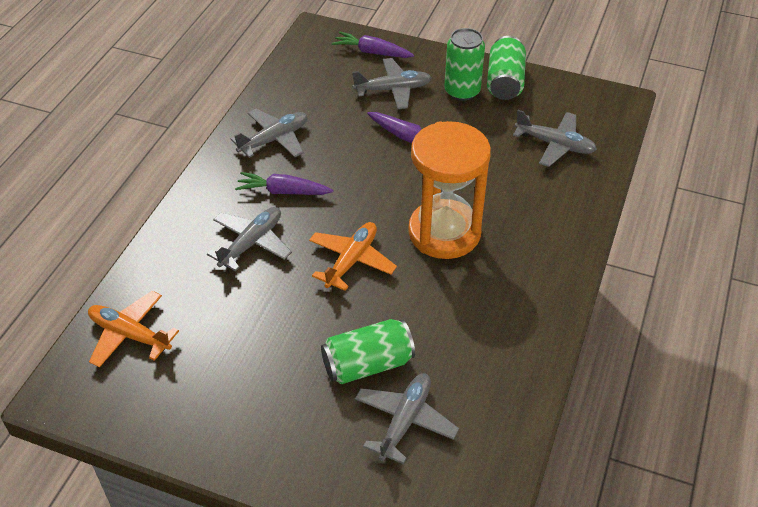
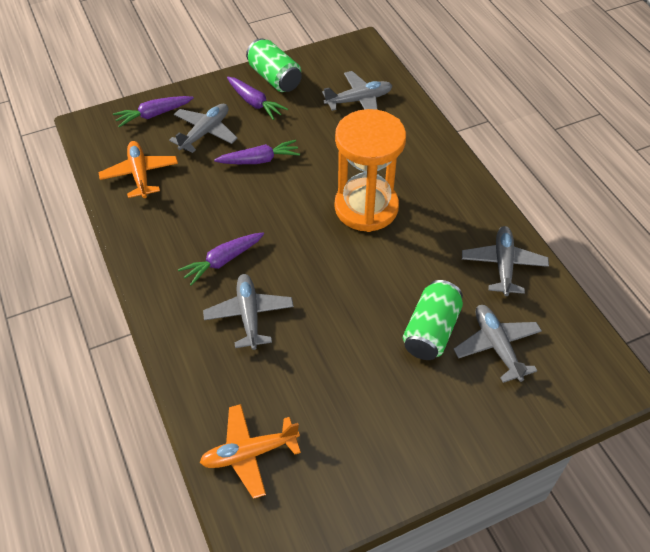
camera: 45 degrees left, 5 degrees up
grey plane [231,109,307,158] -> grey plane moved to [462,226,549,296]
orange plane [309,222,397,291] -> orange plane moved to [98,141,178,198]
green can [444,28,485,101] -> purple carrot [227,77,288,120]

